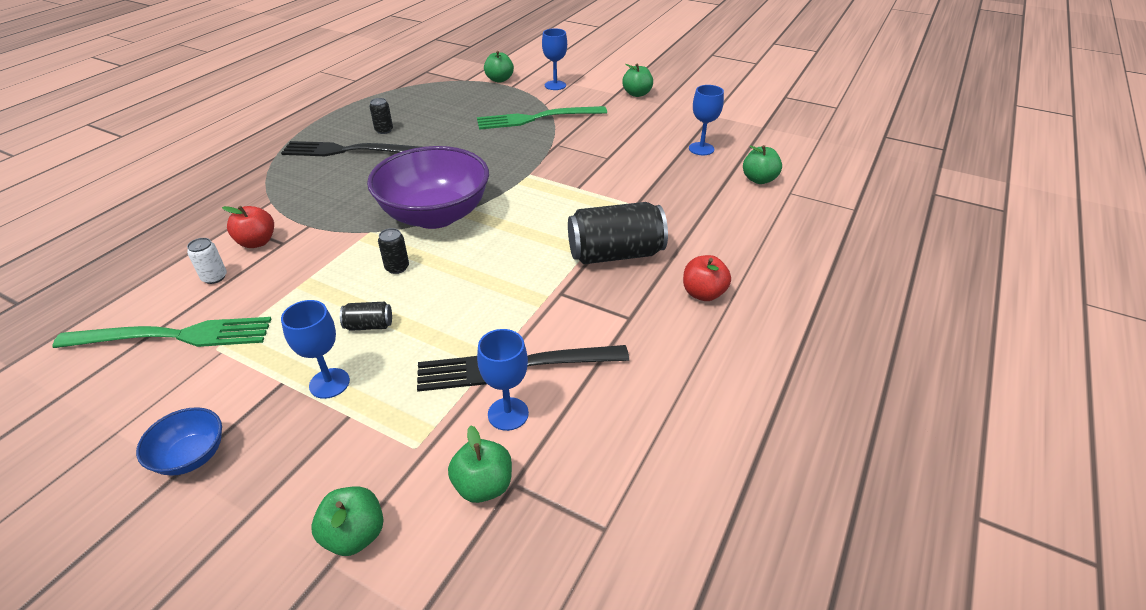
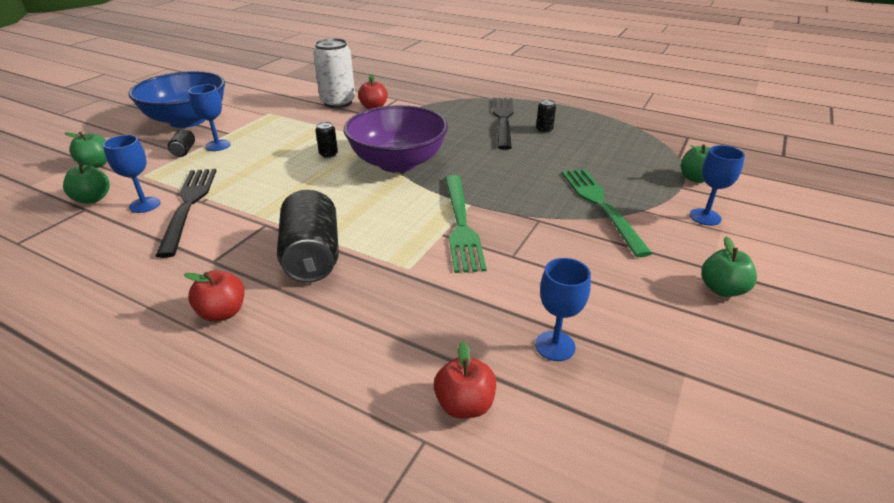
camera: 90 degrees right, 5 degrees down
green fork [52,317,271,348] -> green fork moved to [445,175,487,273]
blue bowl [136,407,222,476] -> blue bowl [129,71,225,128], size x2.24
white can [187,238,227,284] -> white can [313,38,355,108], size x2.23
black can [340,302,392,331] -> black can moved to [168,129,195,157]
green apple [743,145,782,184] -> red apple [434,341,496,419]

